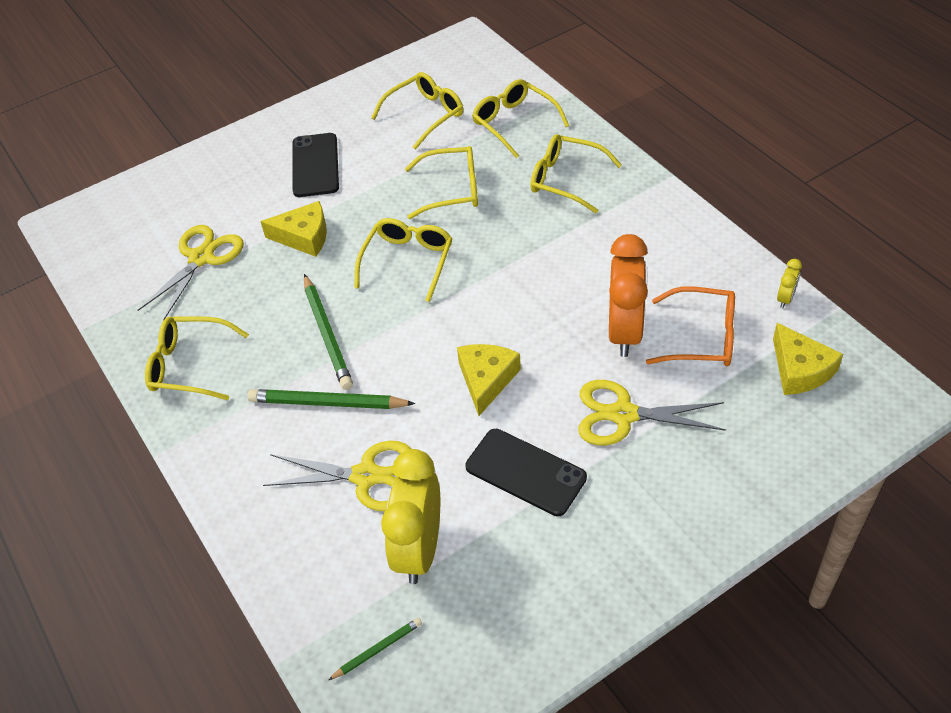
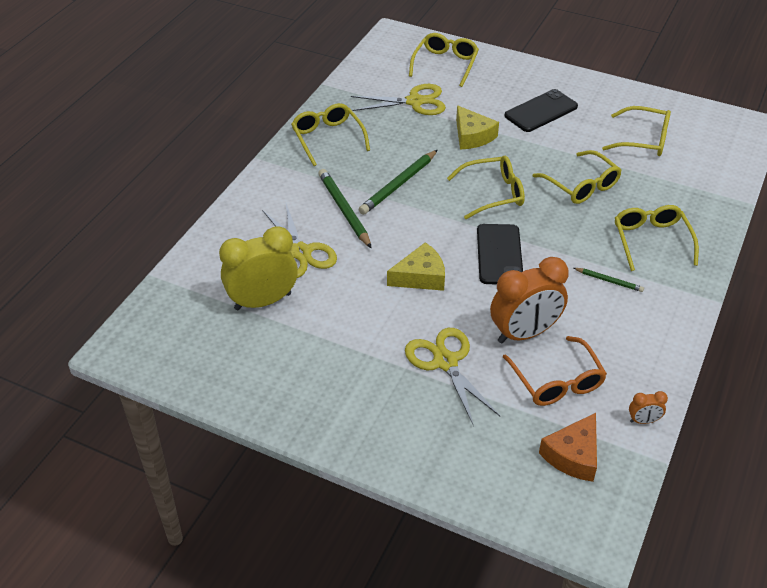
camera: 55 degrees right, 5 degrees down
green pencil [329,618,422,680] -> green pencil moved to [574,268,644,292]
black phone [465,429,587,516] -> black phone moved to [477,224,523,284]
yellow glasses [472,79,569,158] -> yellow glasses moved to [409,33,479,87]
yellow cheese [773,323,843,395] -> orange cheese [539,413,597,482]
yellow clock [777,259,802,308] -> orange clock [629,391,668,424]

